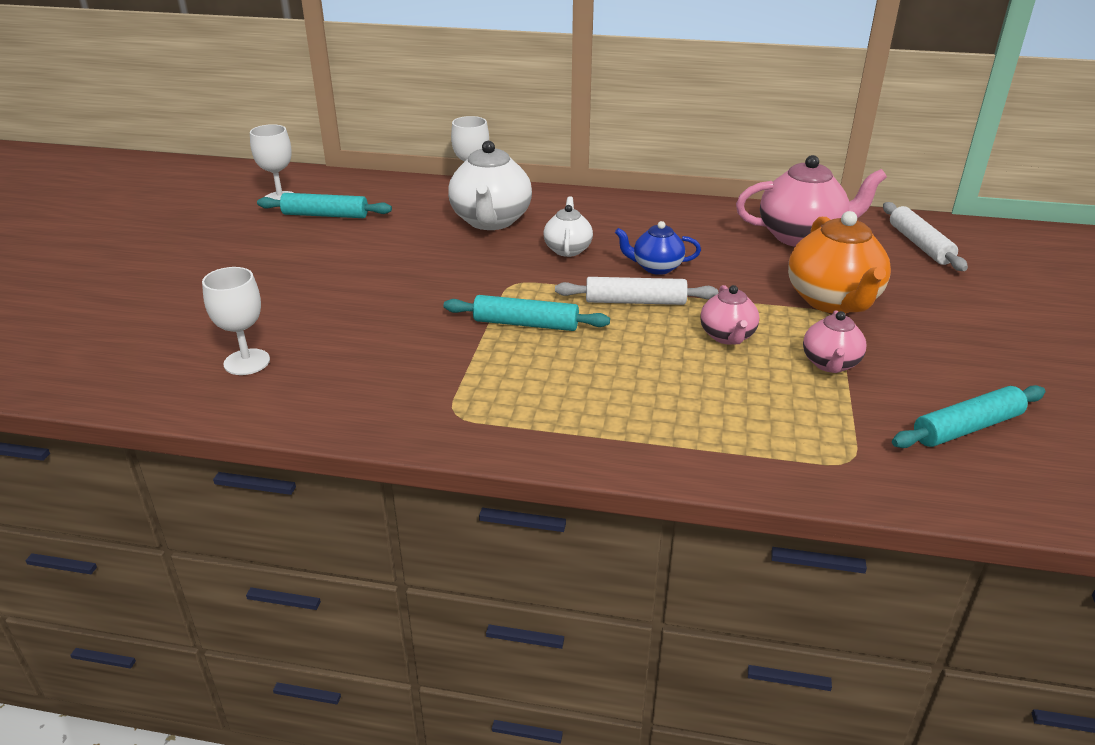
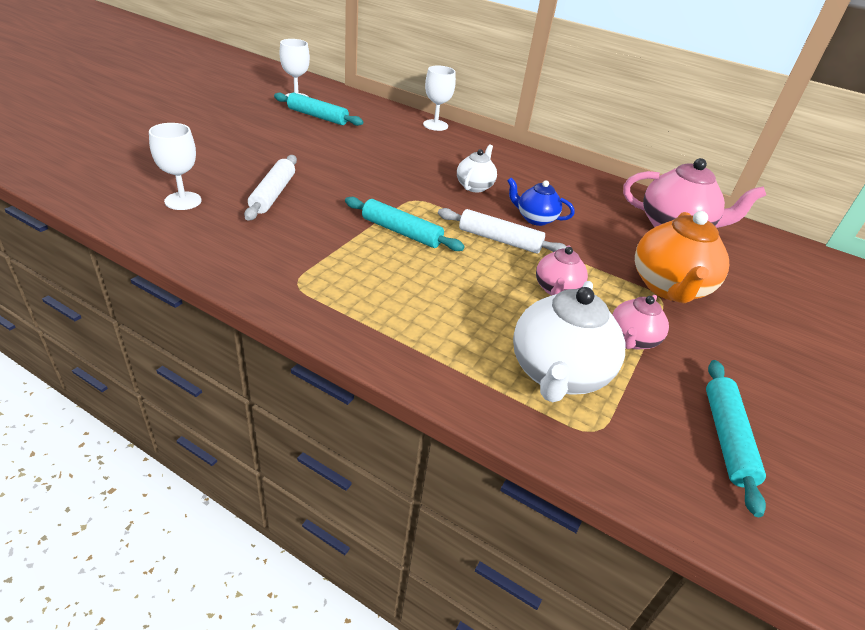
camera: 15 degrees right, 5 degrees up
white teapot [448,141,532,230] -> white teapot moved to [513,281,626,402]
white rolling pin [883,202,968,271] -> white rolling pin moved to [244,155,297,221]
turquoise rolling pin [892,385,1045,448] -> turquoise rolling pin turned 75 degrees counterclockwise [706,360,766,517]

